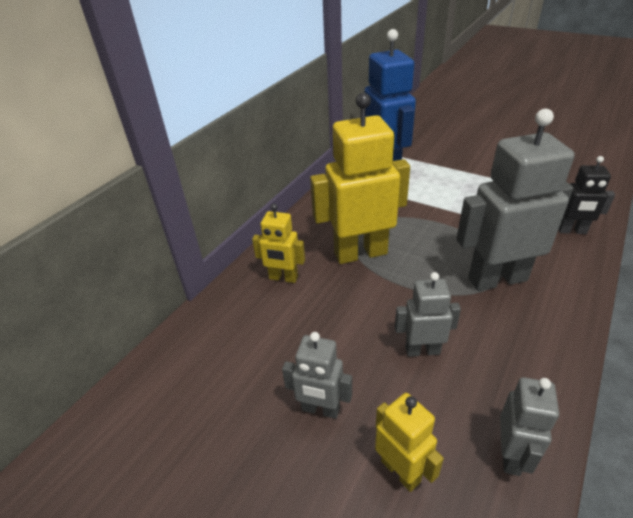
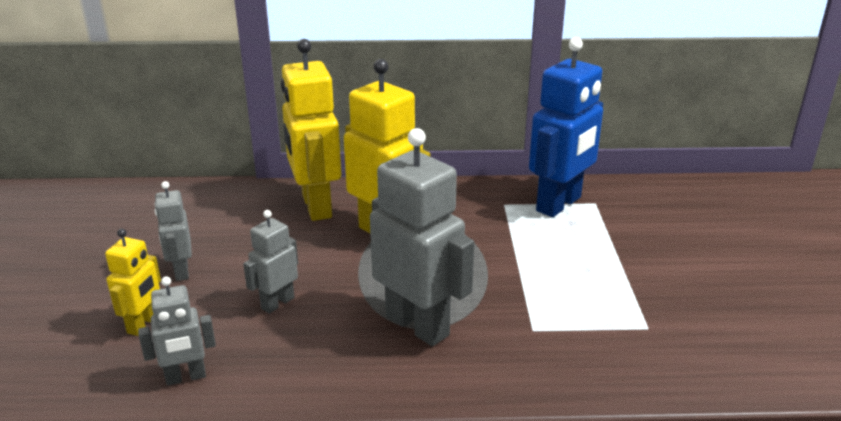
camera: 55 degrees right, 10 degrees down
yellow robot [252,204,305,283] -> yellow robot [281,39,341,221], size x1.91
grey robot [395,272,461,357] -> grey robot turned 105 degrees counterclockwise [243,210,298,314]
black robot [558,156,615,234] -> none

